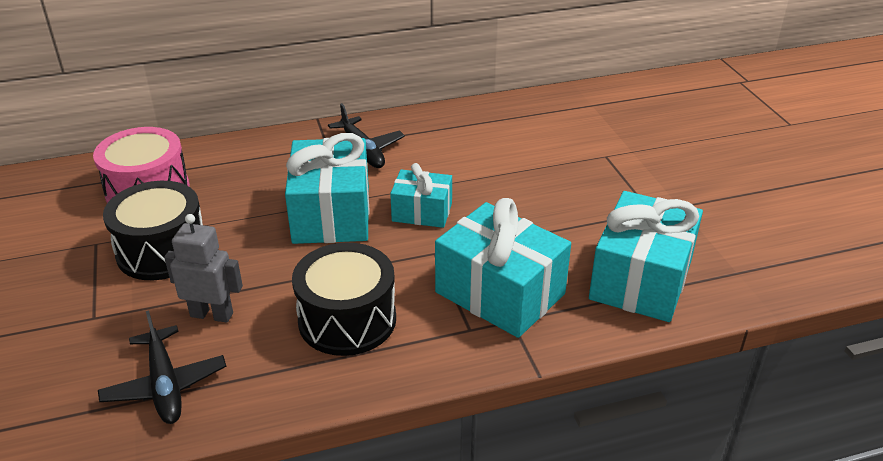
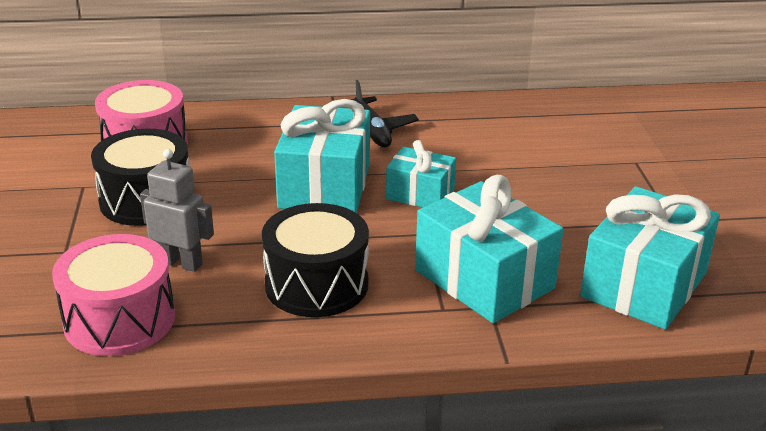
camera: 10 degrees right, 5 degrees down
black plane [98,311,227,424] -> pink drum [52,234,175,356]

